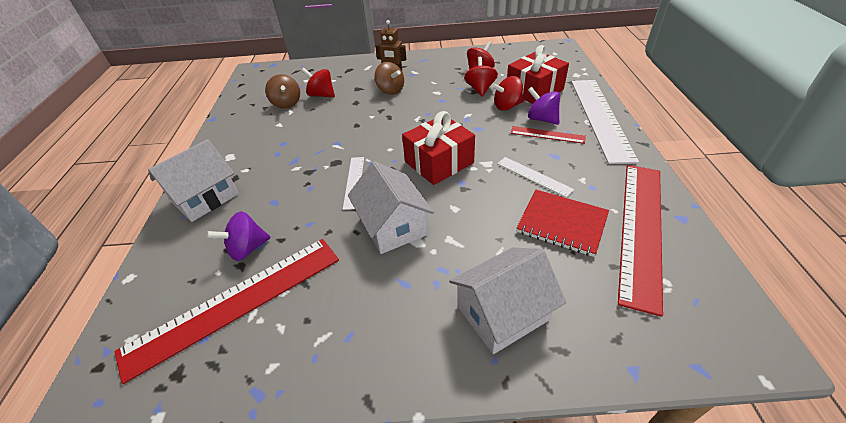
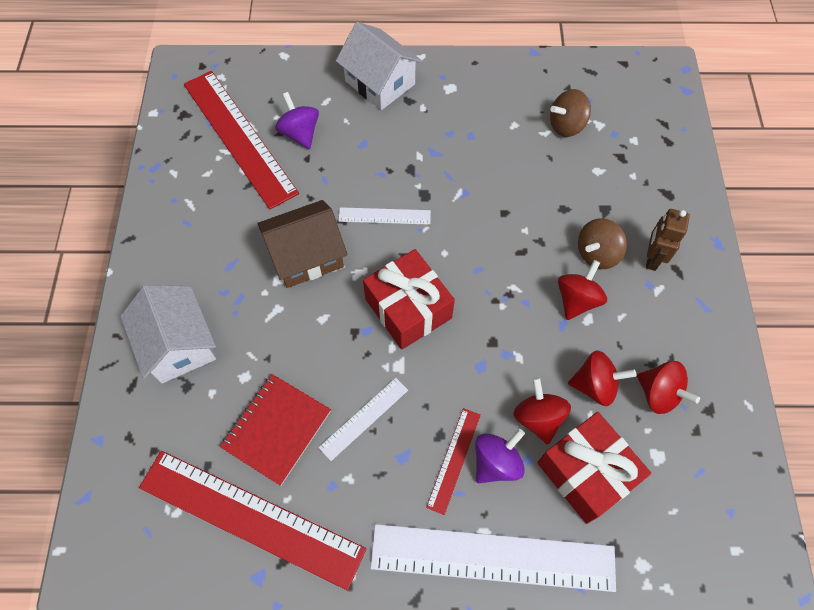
camera: 90 degrees right, 20 degrees up
red spinning top [301,68,335,98] -> red spinning top moved to [558,260,607,320]
white house [348,161,434,254] -> brown house [257,200,347,288]

